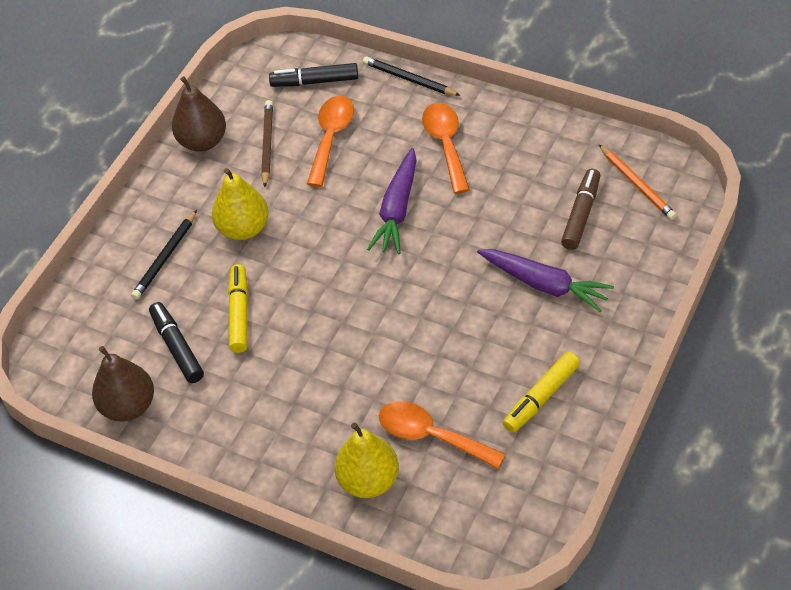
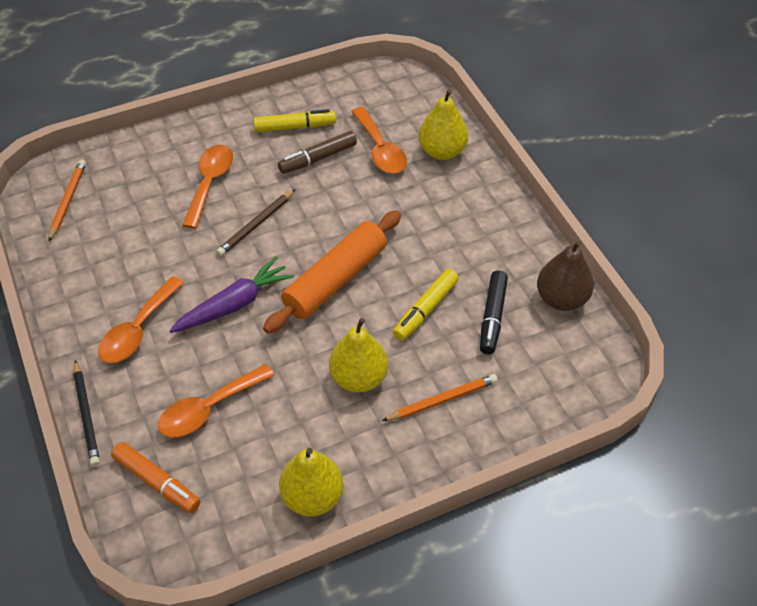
camera: 145 degrees left, 0 degrees up
black pencil [131,210,197,300] -> orange pencil [382,374,498,421]
brown pear [172,76,226,152] -> yellow pear [279,448,344,517]
brown pencil [261,100,273,187] -> brown pencil moved to [216,189,295,256]
black marker [269,63,358,87] -> orange marker [111,442,200,513]
purple carrot [477,249,614,312] -> orange spoon [182,145,233,229]
brown marker [561,169,600,250] -> brown marker moved to [278,131,357,174]
none -> orange rolling pin [263,210,401,333]

